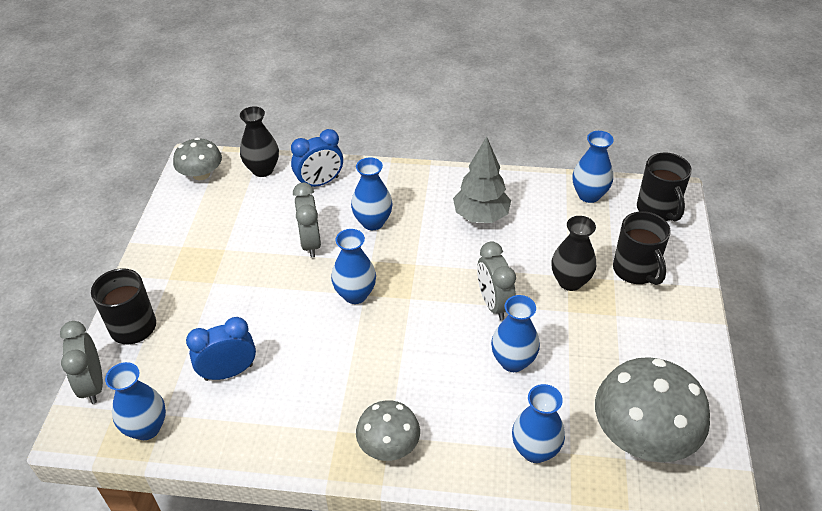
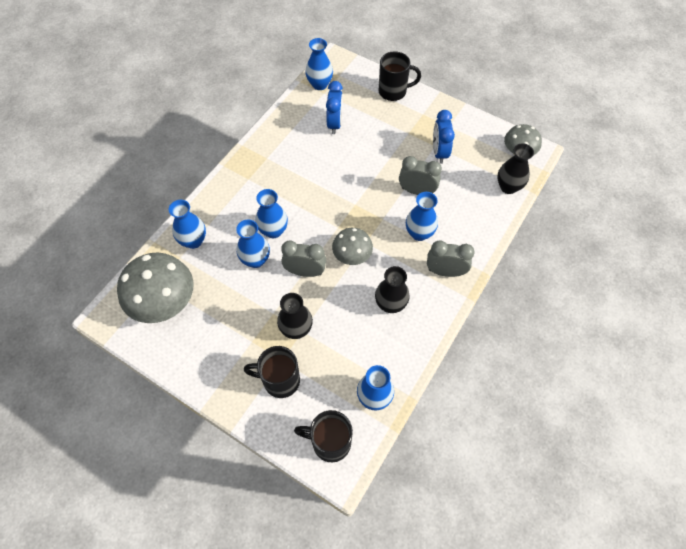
camera: 115 degrees right, 15 degrees up
grey clock [60,321,103,404] -> grey clock moved to [427,241,475,277]
blue clock [291,129,343,187] -> blue clock moved to [433,110,455,164]
blue vase [331,229,376,304] -> blue vase moved to [255,189,288,238]
grey mushroom [356,400,420,461] -> grey mushroom moved to [332,228,373,265]
grey tree [453,136,511,223] -> black vase [375,266,410,313]

